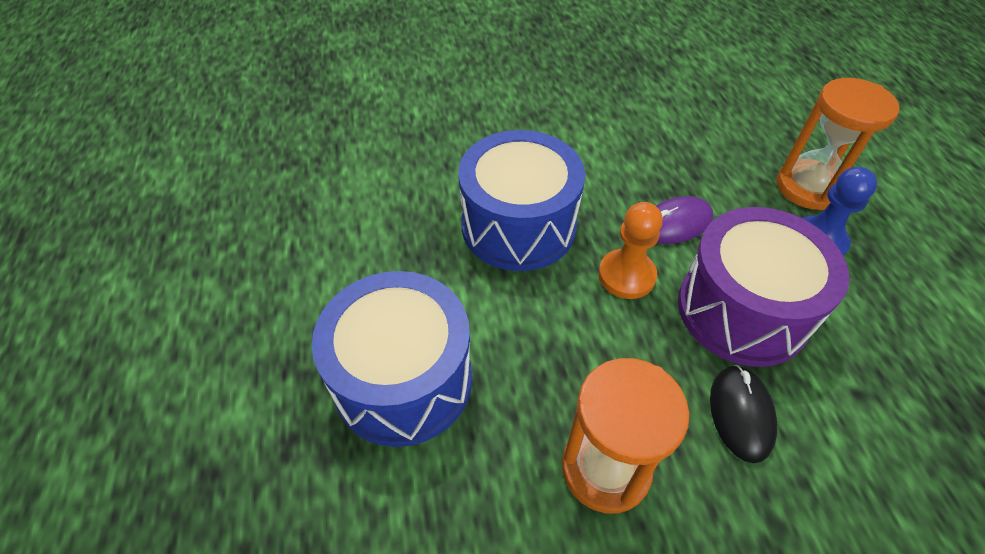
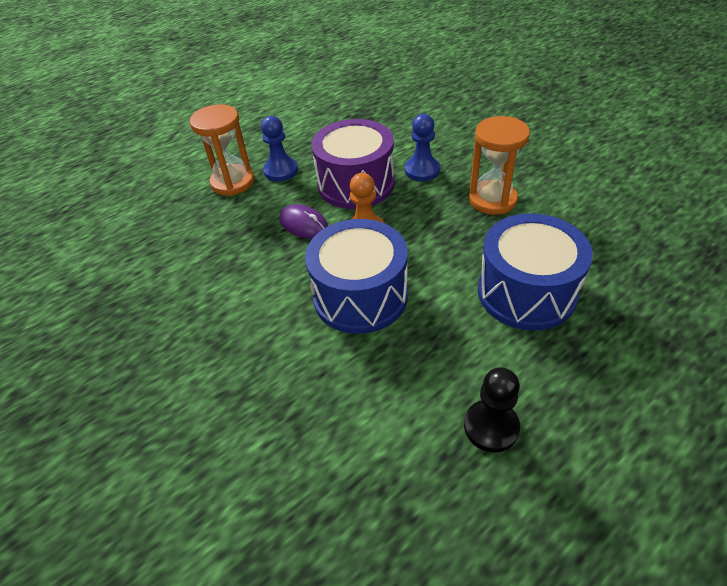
camera: 115 degrees left, 5 degrees down
black mouse [710,365,777,463] -> blue pawn [405,114,440,181]
none -> black pawn [464,367,520,453]

